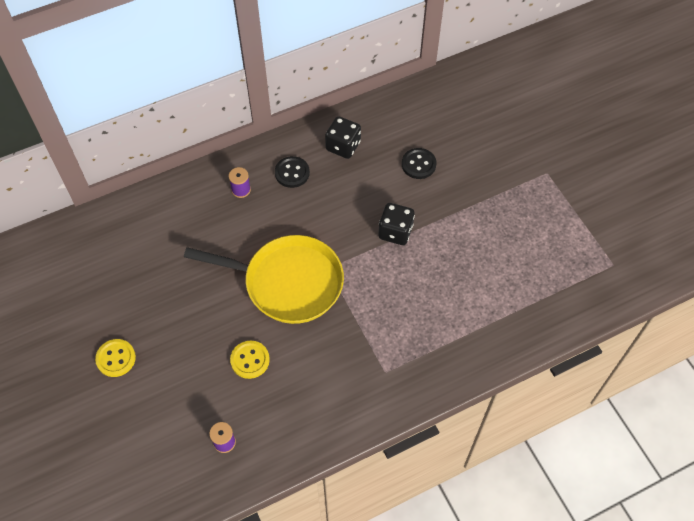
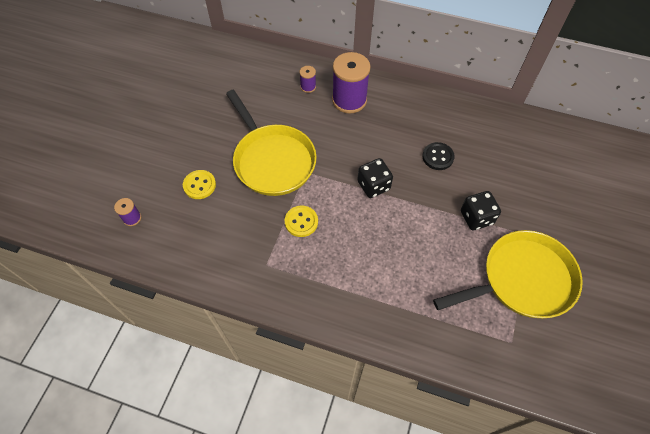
camera: 45 degrees right, 0 degrees up
yellow button [95,339,136,377] -> yellow button moved to [284,205,318,237]
black button [275,156,310,188] -> purple spool [332,52,371,114]
black dice [325,116,361,159] -> black dice moved to [461,191,501,230]
none -> yellow pan [433,230,583,318]

